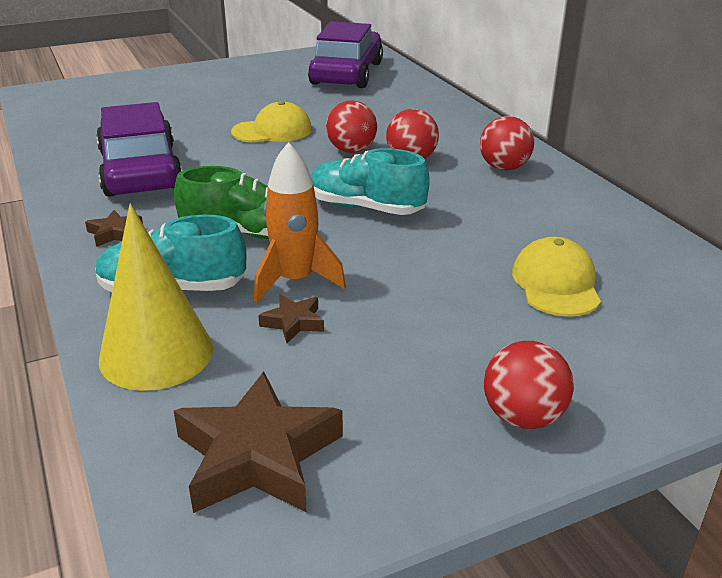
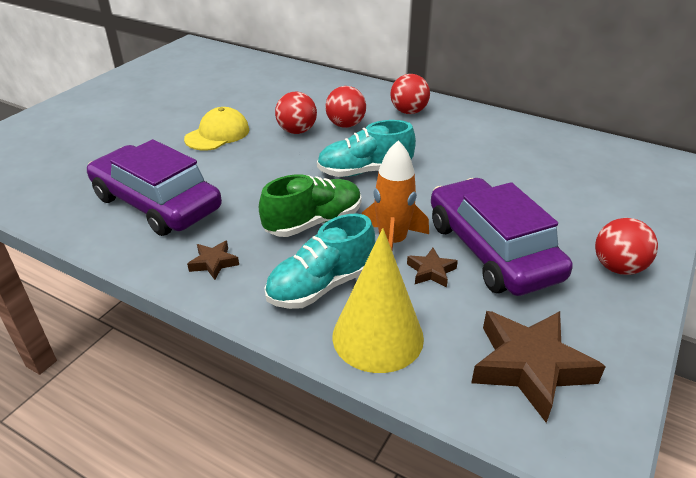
camera: 35 degrees left, 5 degrees up
purple car [308,21,383,88] -> purple car moved to [431,178,573,296]
yellow cap [512,237,601,317] -> none

